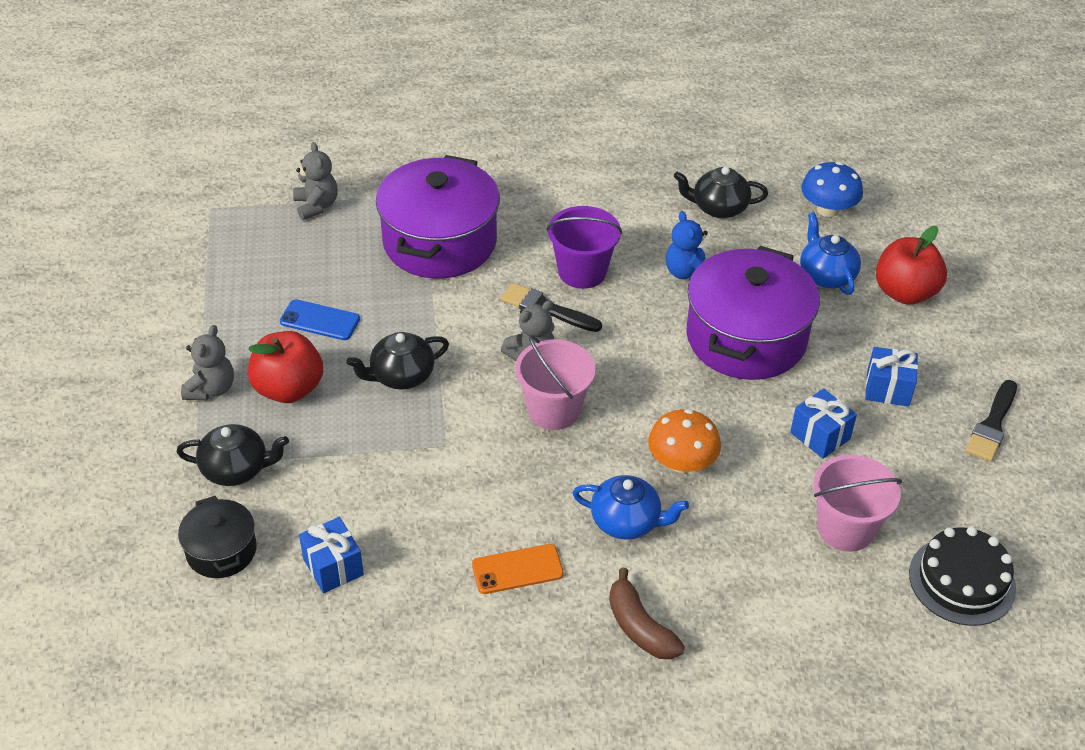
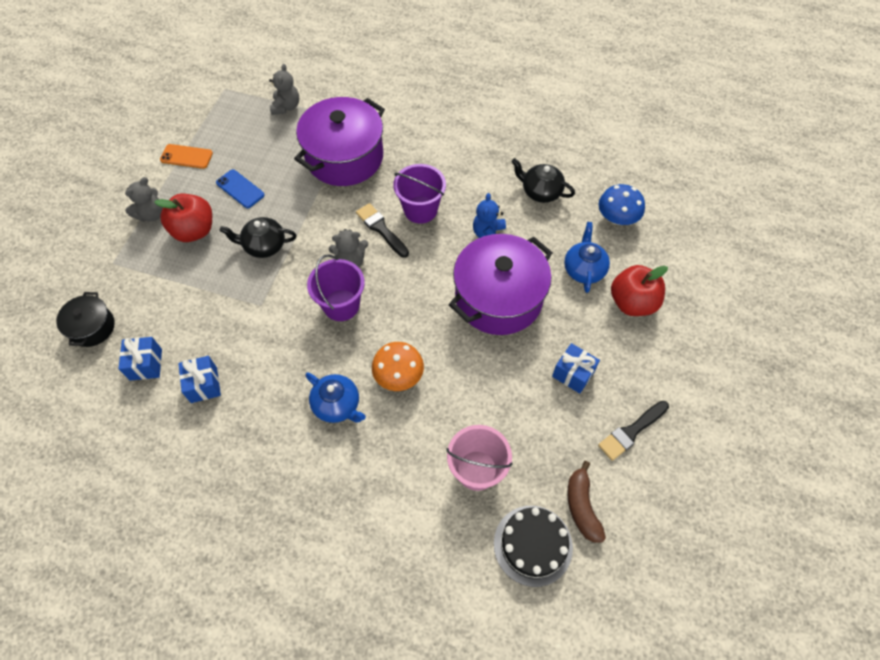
camera: 25 degrees right, 15 degrees up
black teapot [177,424,289,486] -> none
orange phone [472,544,564,594] -> orange phone moved to [160,144,213,169]
pink bucket [515,335,596,430] -> purple bucket [307,254,365,321]
brown banana [609,567,685,659] -> brown banana moved to [567,461,606,542]
blue gift [790,389,857,459] -> blue gift moved to [178,356,221,403]

